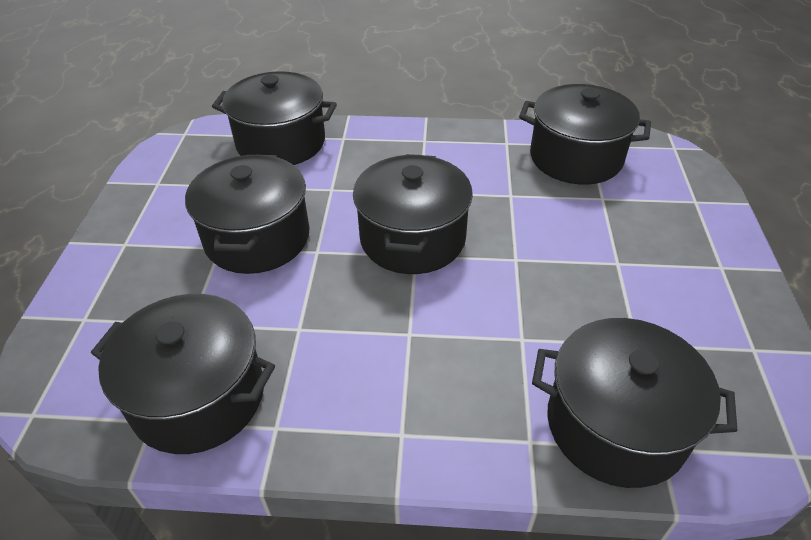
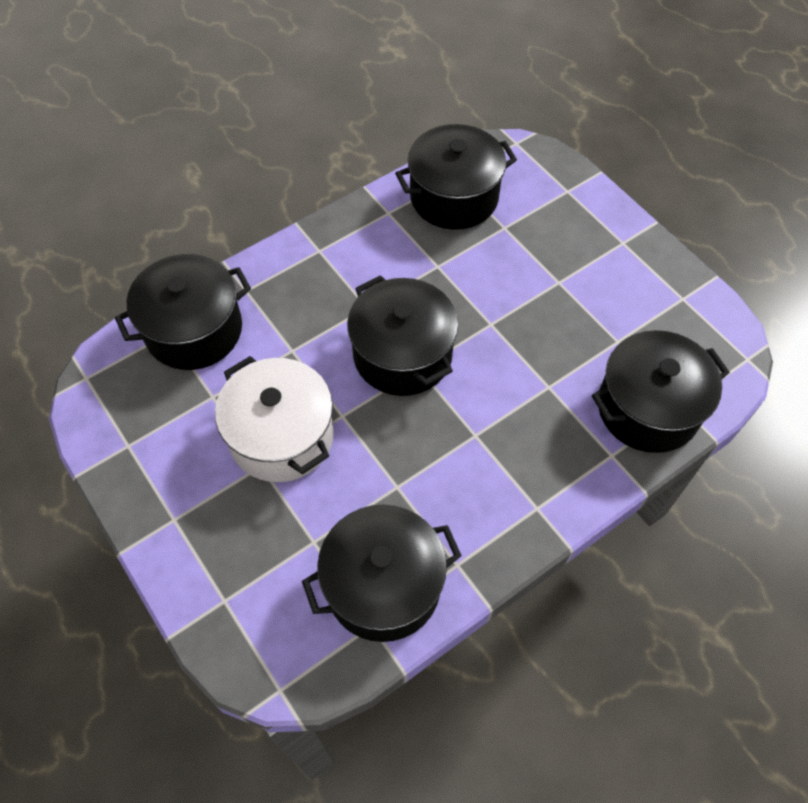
camera: 40 degrees left, 15 degrees up
black pot [185,155,309,274] -> white pot [215,356,334,482]

